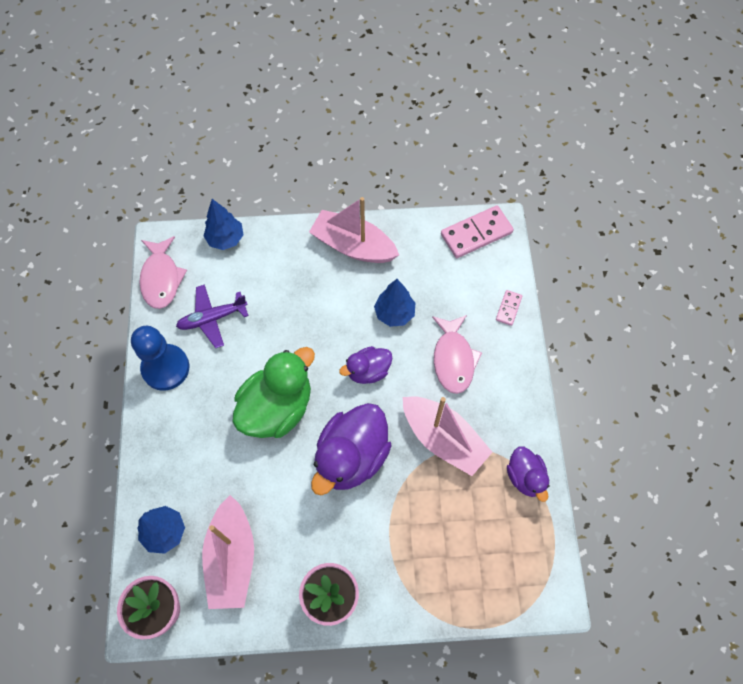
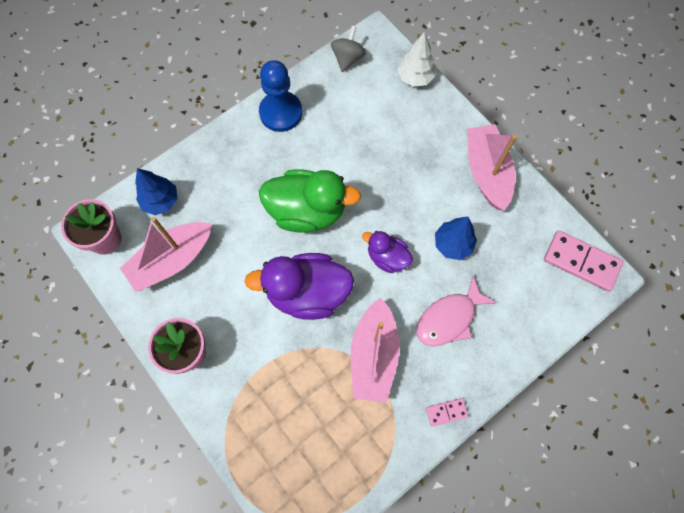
camera: 55 degrees right, 5 degrees up
pink fish [139,236,187,309] -> grey spinning top [331,26,366,72]
purple plane [176,285,249,348] -> none
blue tree [204,199,244,250] -> white tree [397,32,435,87]
pink domino [496,290,522,326] -> pink domino moved to [426,398,468,427]
purple duck [507,446,550,502] -> none

